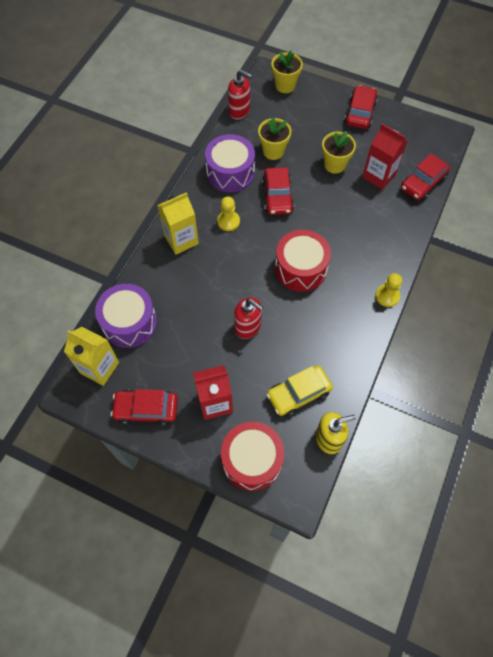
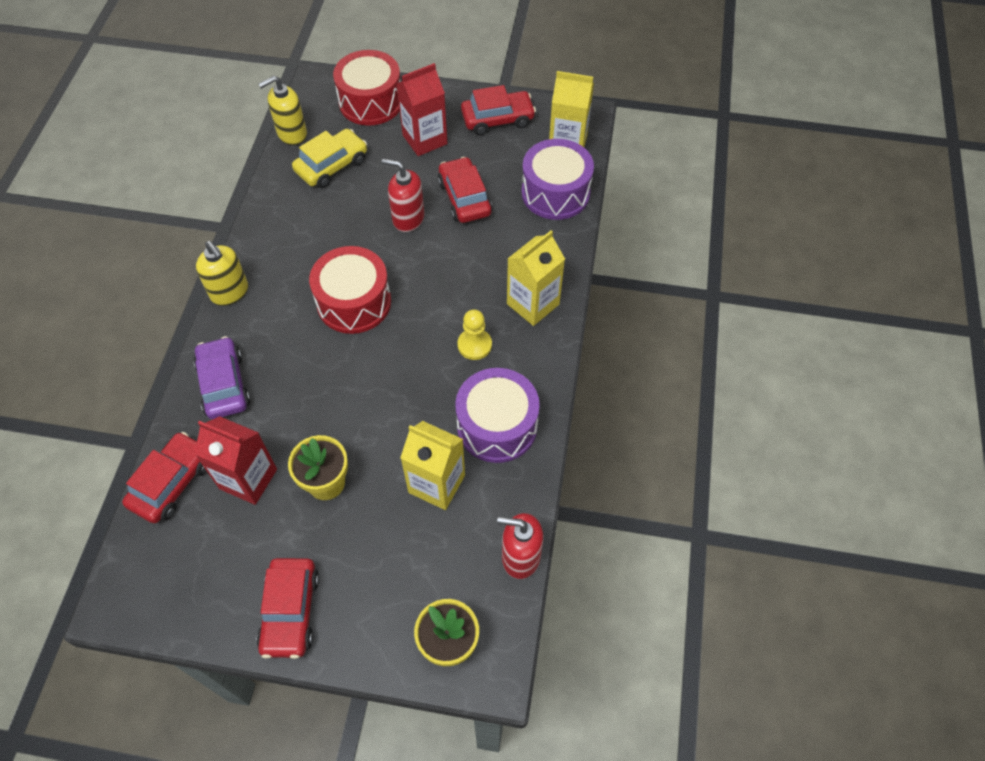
camera: 165 degrees right, 5 degrees down
yellow flower pot [258,118,291,160] -> yellow carton [400,421,465,510]
red car [262,167,294,215] -> red car moved to [438,157,492,223]
yellow pawn [375,273,402,307] -> yellow soap dispenser [196,241,248,306]
none -> purple car [193,336,251,419]

